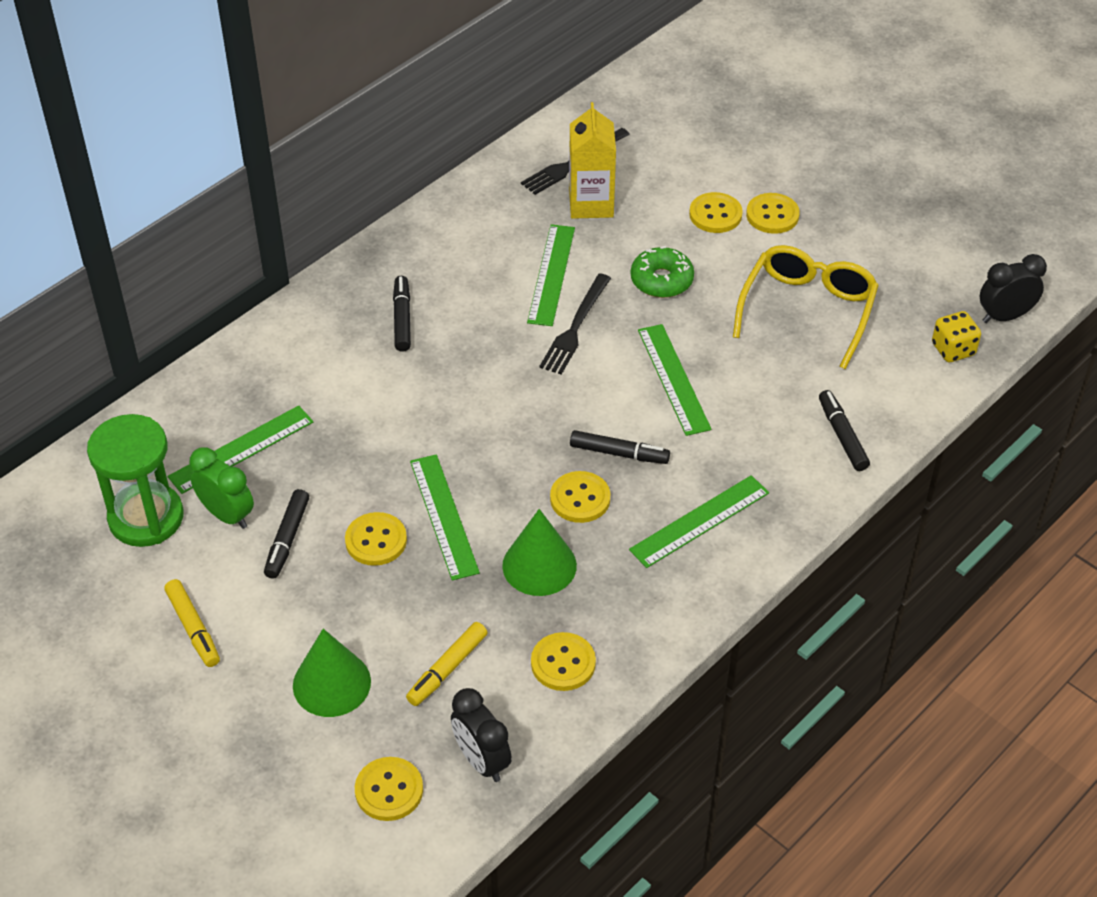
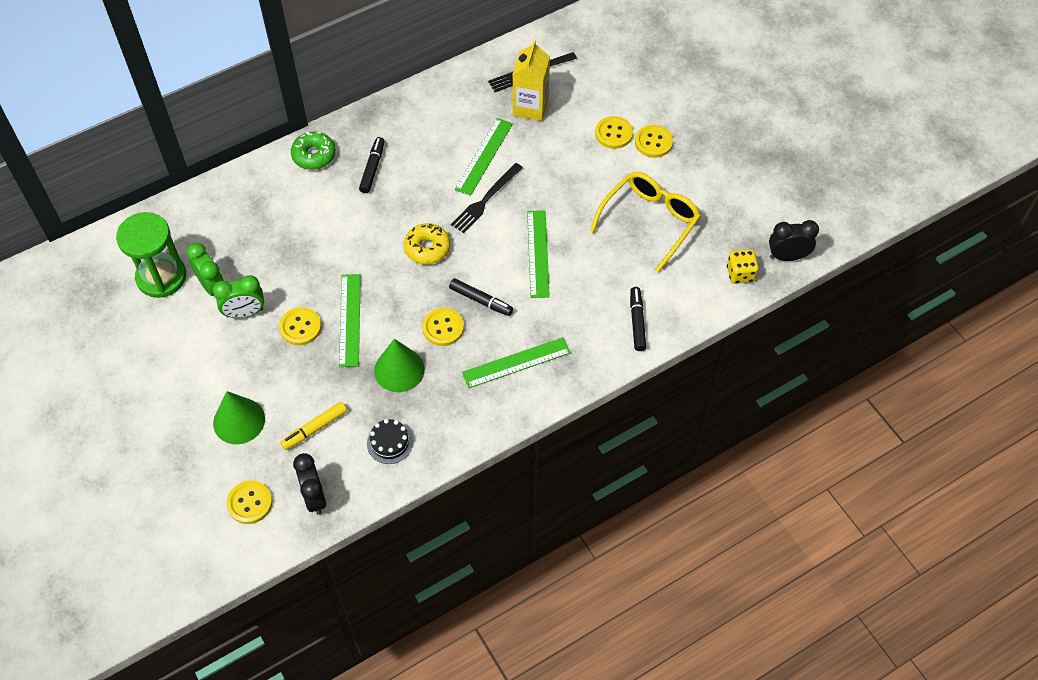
camera: 15 degrees right, 10 degrees up
yellow marker [164,579,220,667] -> none
green ruler [167,405,313,494] -> none
black marker [264,489,309,579] -> green clock [213,275,264,318]
yellow button [531,632,596,691] -> black cake [367,419,413,464]
green donut [631,246,694,298] -> green donut moved to [291,132,336,170]
none -> yellow donut [404,223,450,265]

